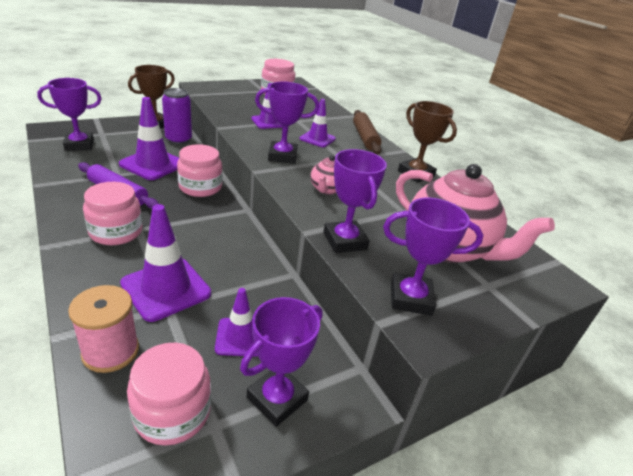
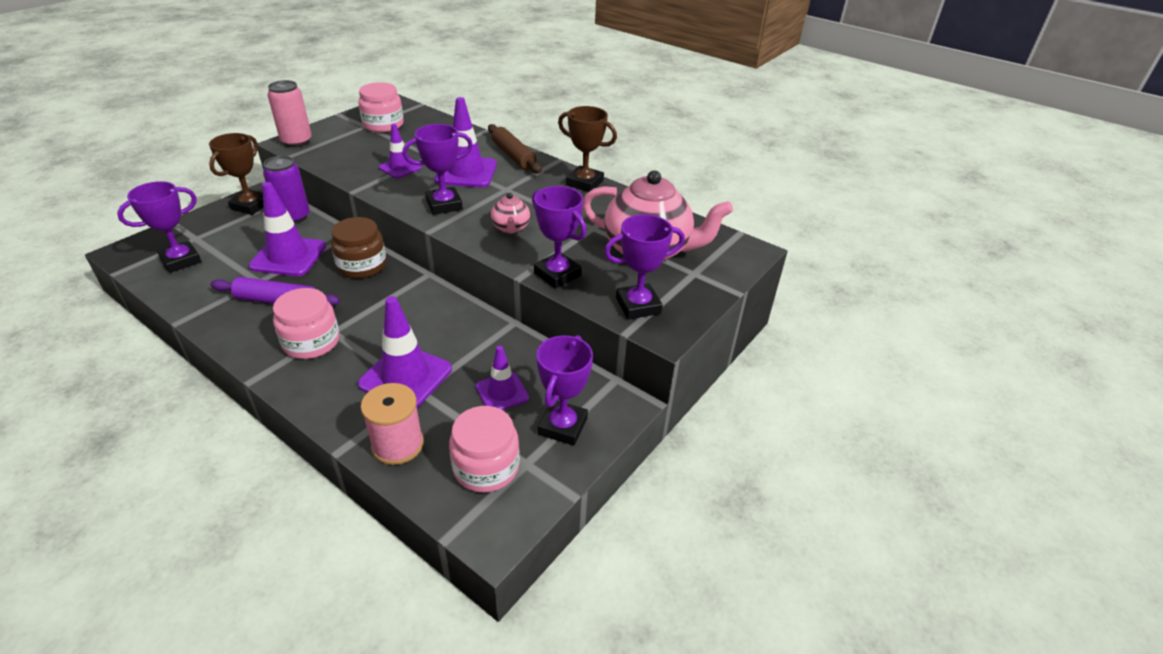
camera: 20 degrees left, 5 degrees up
pink jar [177,144,222,197] -> brown jar [331,217,386,278]
purple traffic cone [300,99,336,147] -> purple traffic cone [434,97,497,187], size x1.65
none -> pink can [267,80,312,147]

